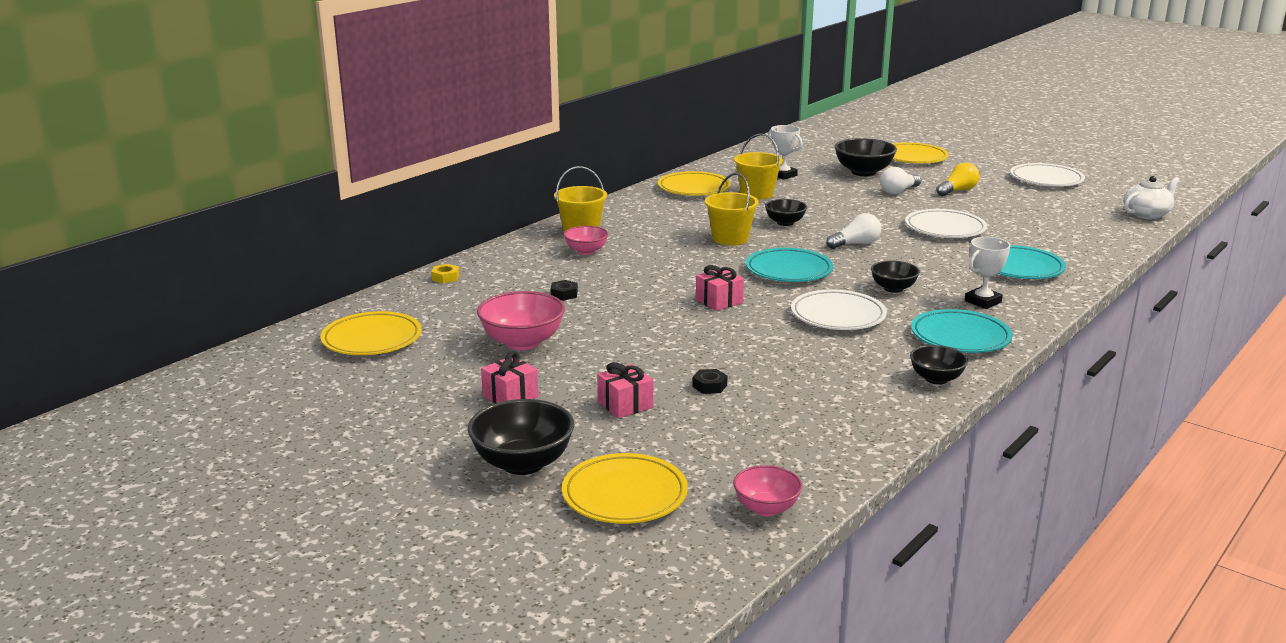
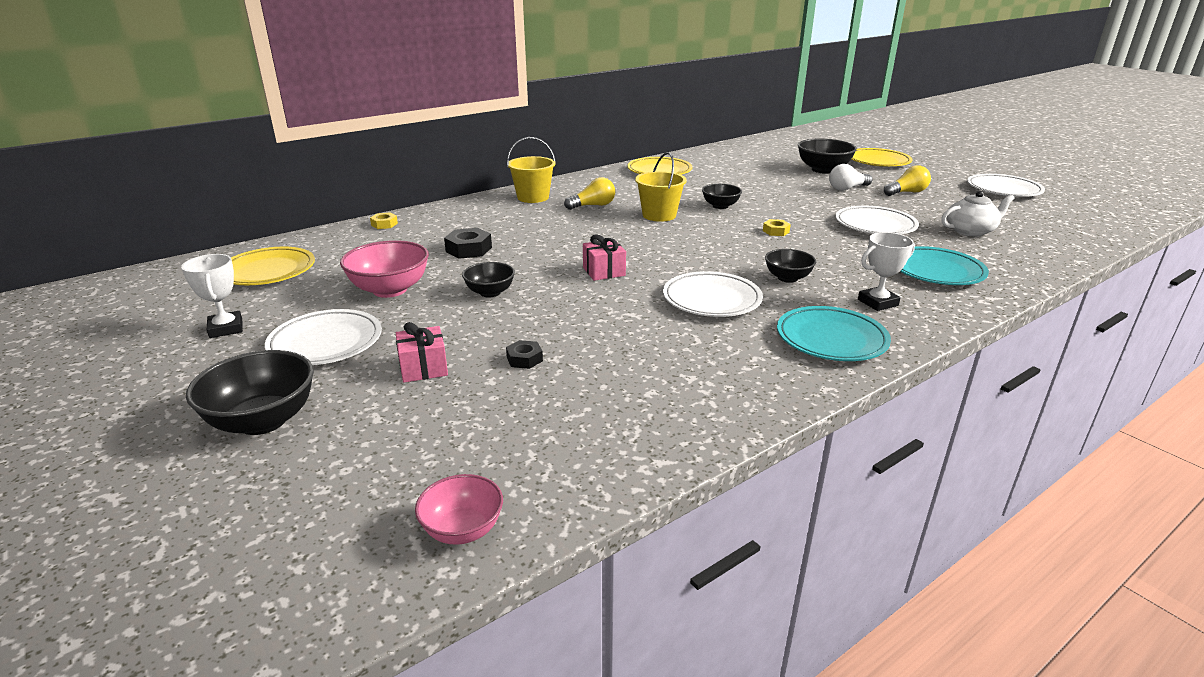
camera: 15 degrees right, 5 degrees up
pink gift [481,351,539,404] -> white plate [265,309,382,365]
black nut [550,280,578,301] -> black nut [444,228,492,259], size x1.64
yellow plate [562,453,688,524] -> none
pink bowl [563,226,608,255] -> none
yellow bucket [734,133,783,200] -> none
turquoise plate [746,248,833,282] -> none
white trophy [768,125,803,180] -> white trophy moved to [181,254,243,338]
white light bulb [826,213,881,249] -> yellow nut [763,219,791,236]
black bowl [910,345,968,385] -> black bowl moved to [462,262,515,297]
white teapot [1123,176,1180,219] -> white teapot moved to [941,191,1015,236]
none -> yellow light bulb [564,177,615,210]

